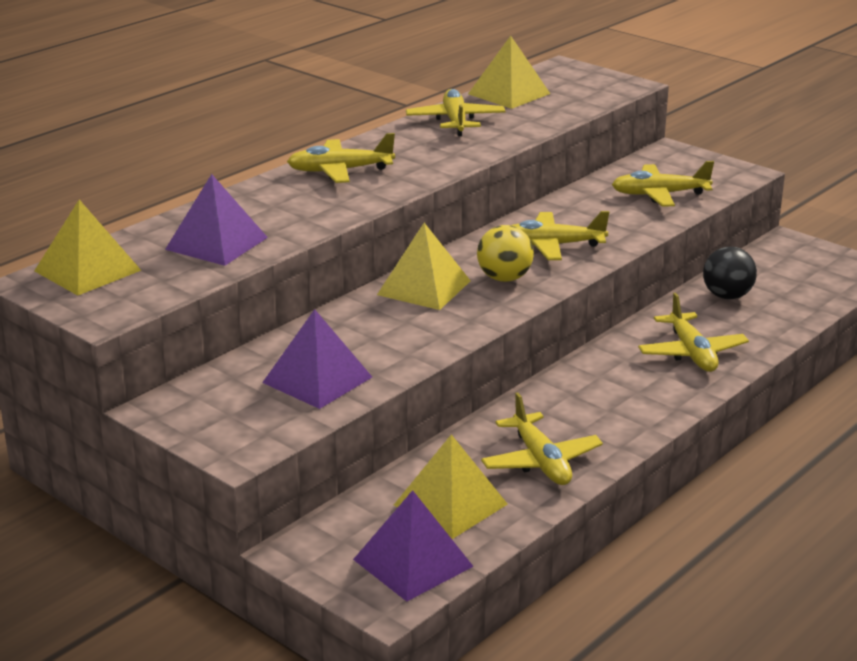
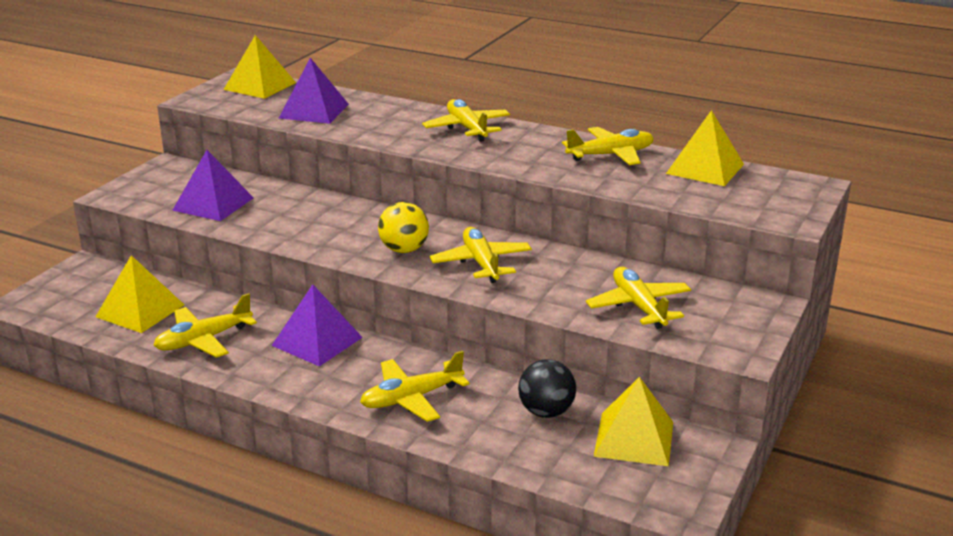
camera: 75 degrees right, 0 degrees up
purple pyramid [353,490,474,602] -> purple pyramid moved to [271,284,363,367]
yellow pyramid [377,223,471,310] -> yellow pyramid moved to [594,377,673,466]

